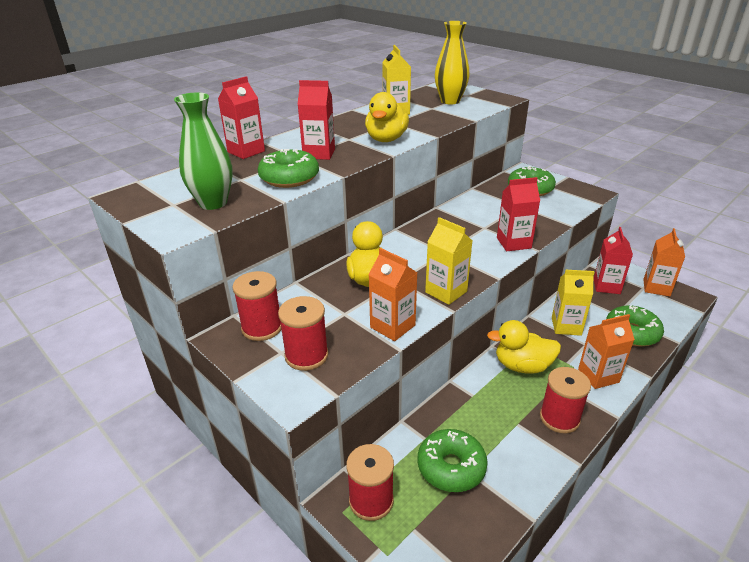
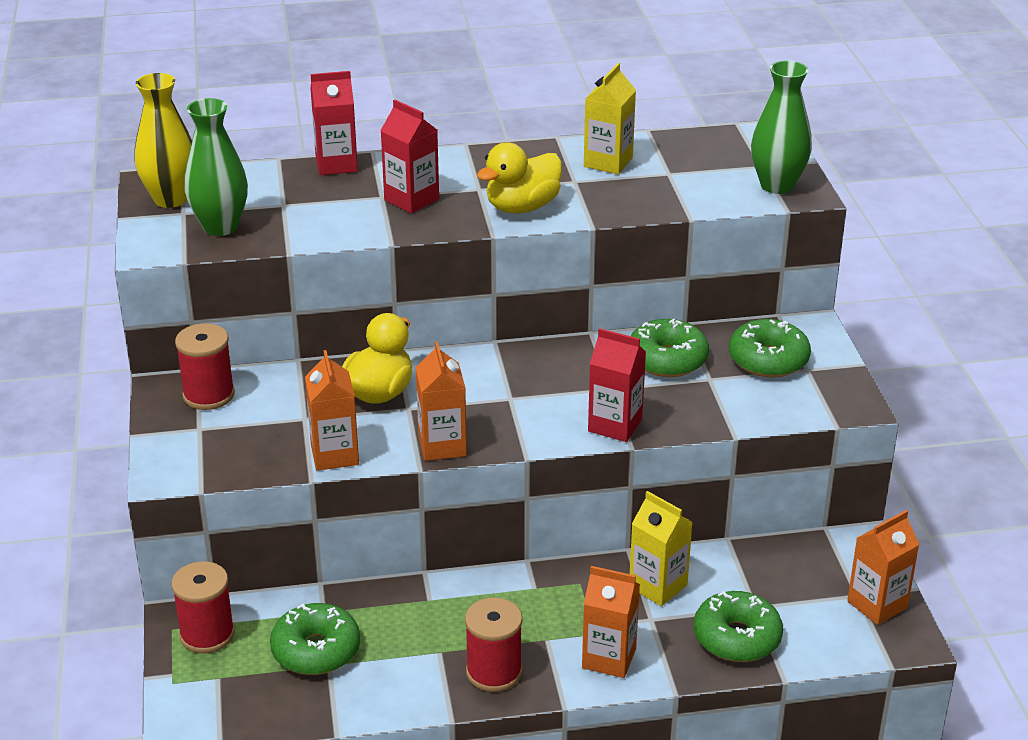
camera: 35 degrees right, 0 degrees up
green donut [258,149,319,188] -> green donut moved to [631,319,709,377]
red spool [278,296,328,371] -> none
yellow carton [425,217,472,305] -> orange carton [415,341,467,461]
yellow vase [435,21,470,104] -> yellow vase moved to [135,73,192,208]
yellow duck [487,320,561,374] -> none
red carton [594,227,633,294] -> none
none -> green vase [751,60,812,194]

